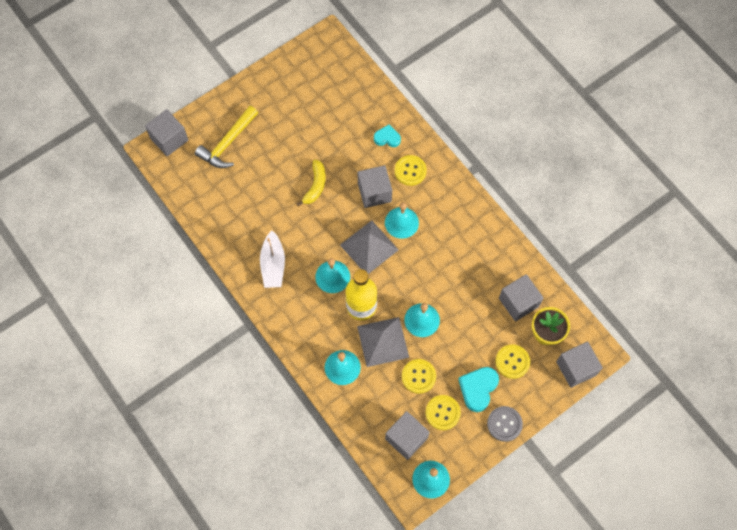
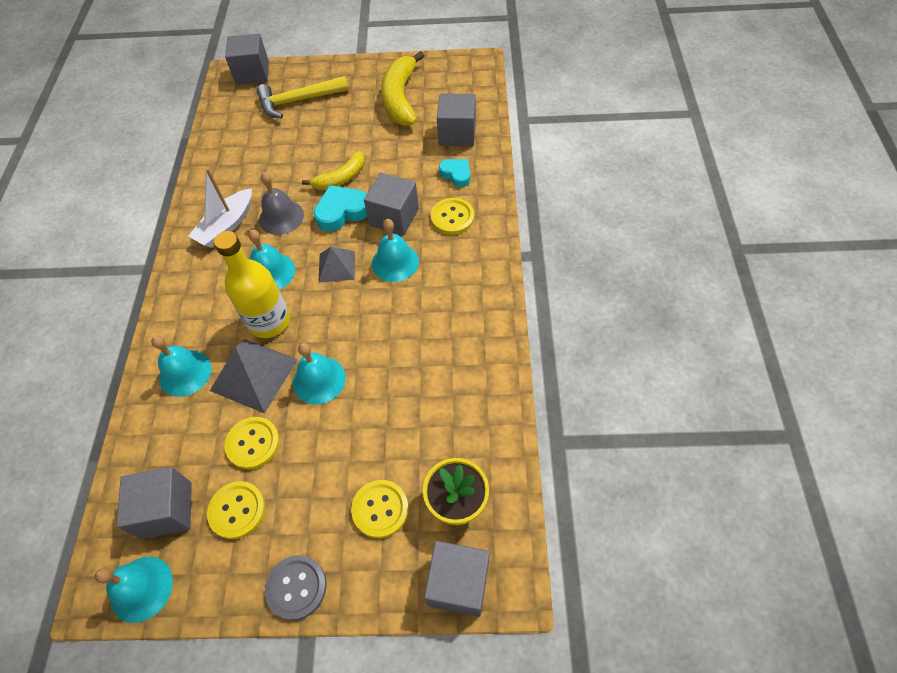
camera: 40 degrees right, 10 degrees down
grey pyramid [340,220,399,274] -> grey pyramid [318,247,355,283], size x0.62
turquoise heart [458,367,499,412] -> turquoise heart moved to [313,185,367,232]
grey cube [499,274,543,322] -> grey cube moved to [437,93,476,146]
none -> grey bell [259,172,304,235]
none -> yellow banana [381,51,424,126]

